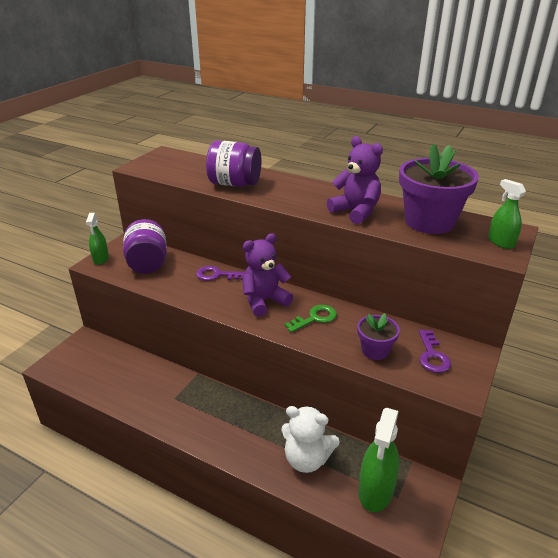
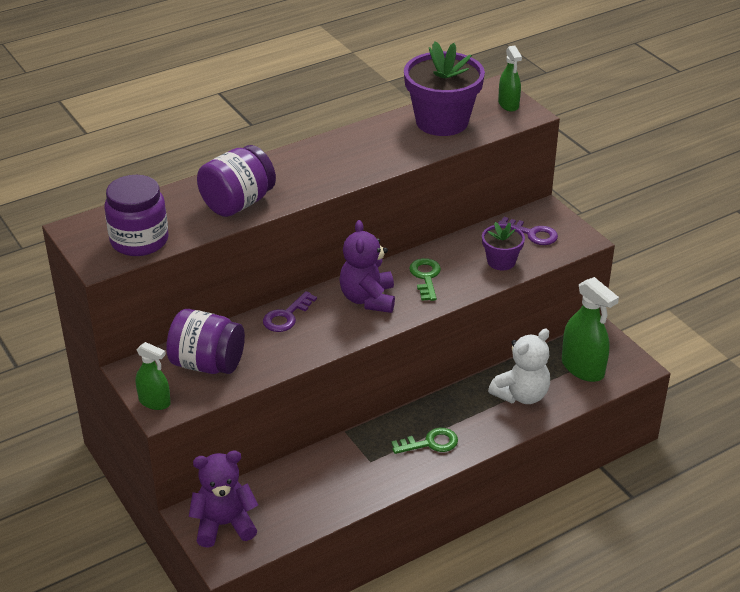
camera: 60 degrees left, 5 degrees up
purple teddy bear [327,136,383,224] -> purple teddy bear moved to [189,451,258,548]
green spray bottle [488,179,526,249] -> green spray bottle turned 105 degrees counterclockwise [498,46,522,112]
none -> purple jar [104,175,169,256]
none -> green key [391,428,458,454]

